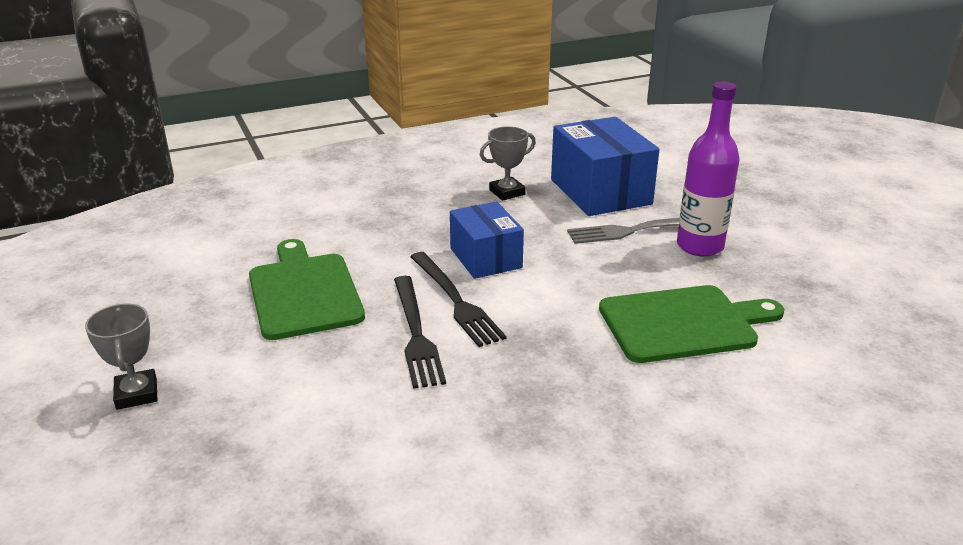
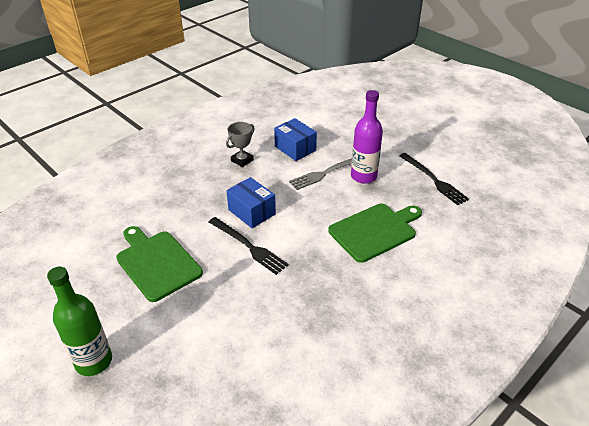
camera: 20 degrees left, 10 degrees up
grey trophy [85,304,157,410] -> green bottle [47,267,112,376]
black fork [394,276,446,389] -> black fork moved to [399,153,469,205]
blue box [551,117,660,216] -> blue box [274,118,317,161], size x0.64

